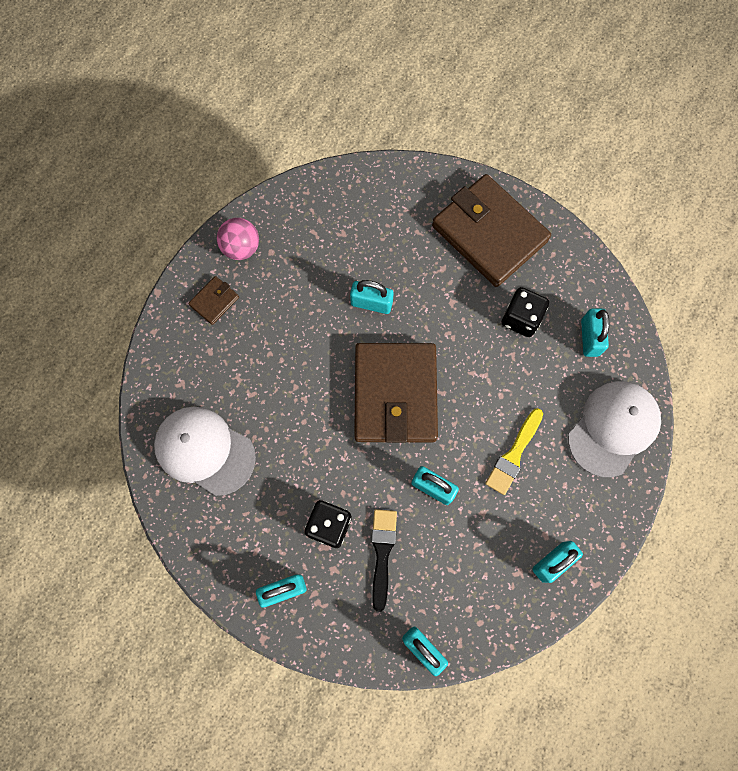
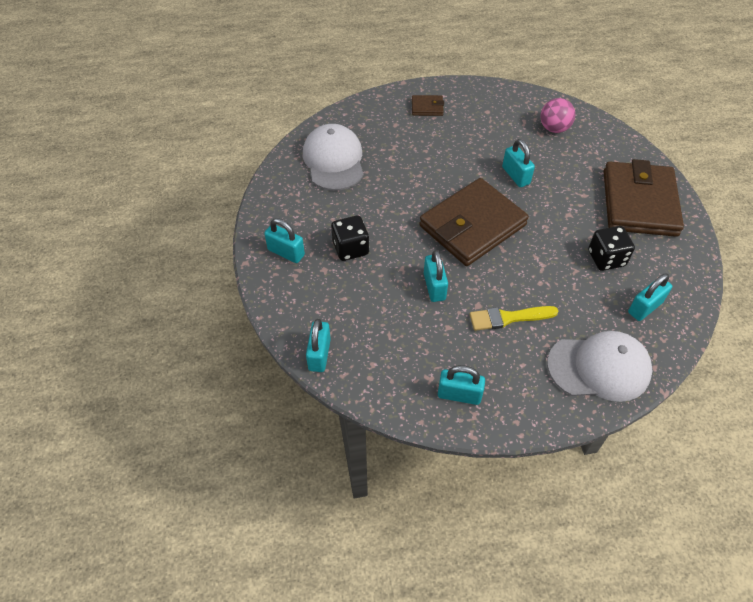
camera: 50 degrees right, 20 degrees down
pink ball [217,218,259,260] -> pink ball moved to [540,98,575,133]
black brush [371,509,397,612] -> none

